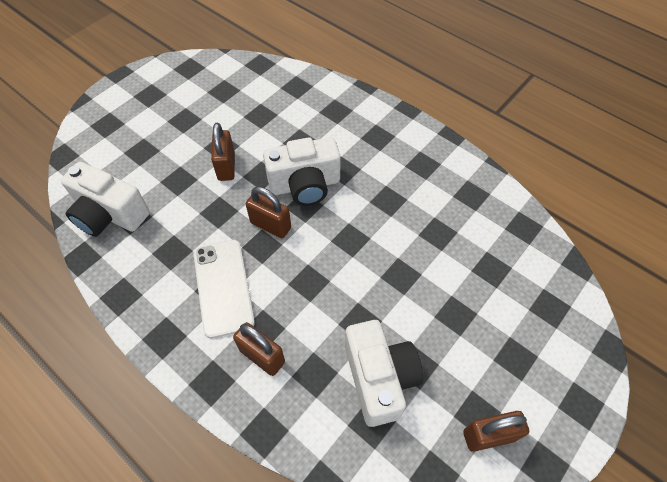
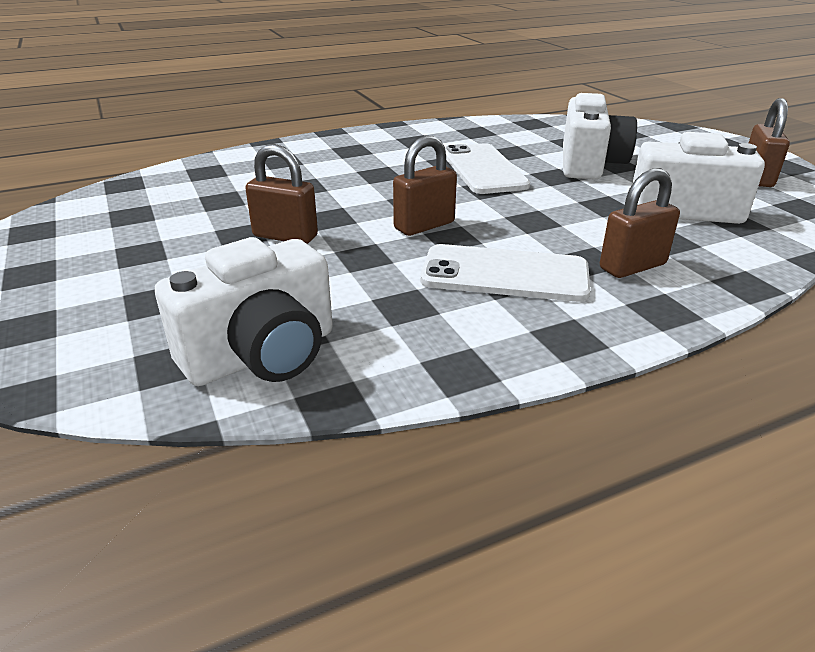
camera: 65 degrees left, 25 degrees down
white camera [263,137,341,206] -> white camera moved to [563,93,637,180]
none -> white phone [445,143,530,194]

